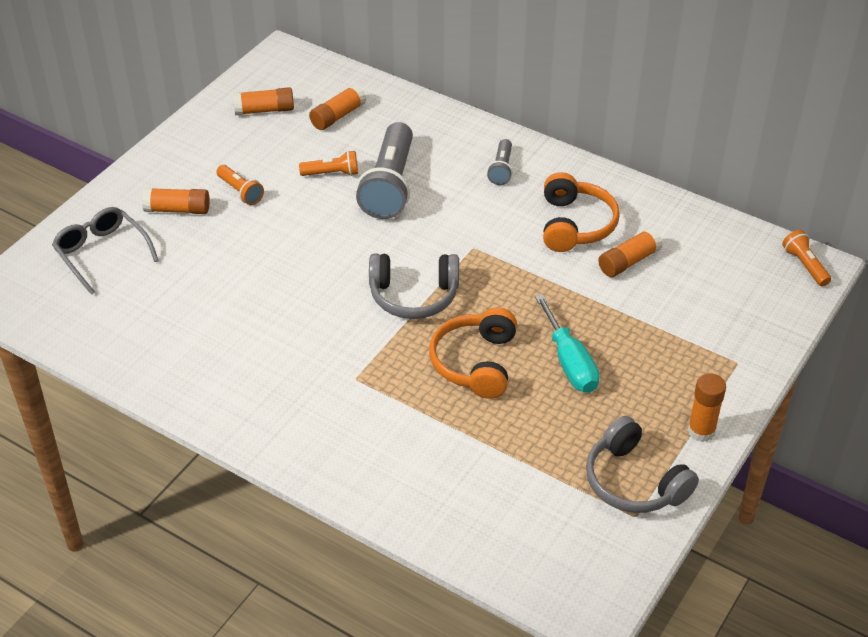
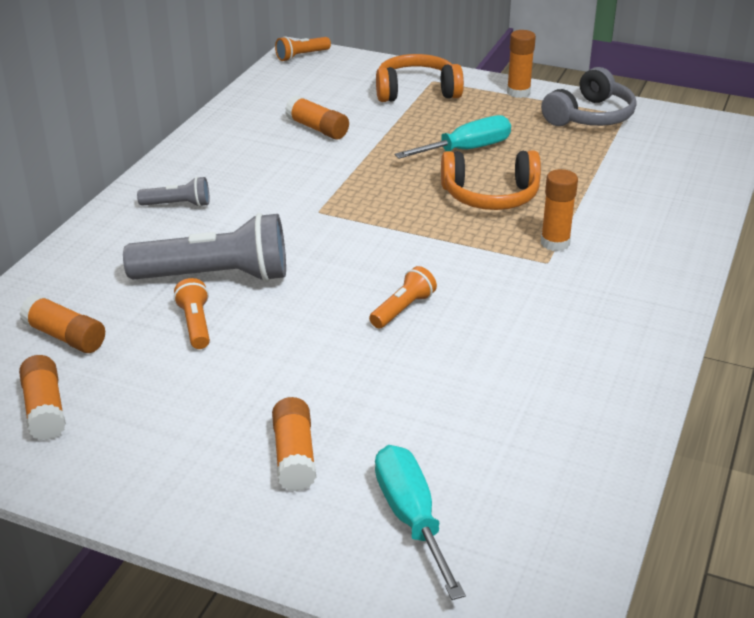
camera: 100 degrees left, 10 degrees down
grey glasses [52,207,159,295] -> turquoise screwdriver [375,445,465,600]
orange flashlight [216,165,264,205] -> orange flashlight moved to [369,266,437,328]
grey headphones [369,253,459,319] -> none
orange headphones [543,172,620,252] -> orange headphones moved to [376,54,464,102]
none -> orange glue stick [541,169,578,251]

